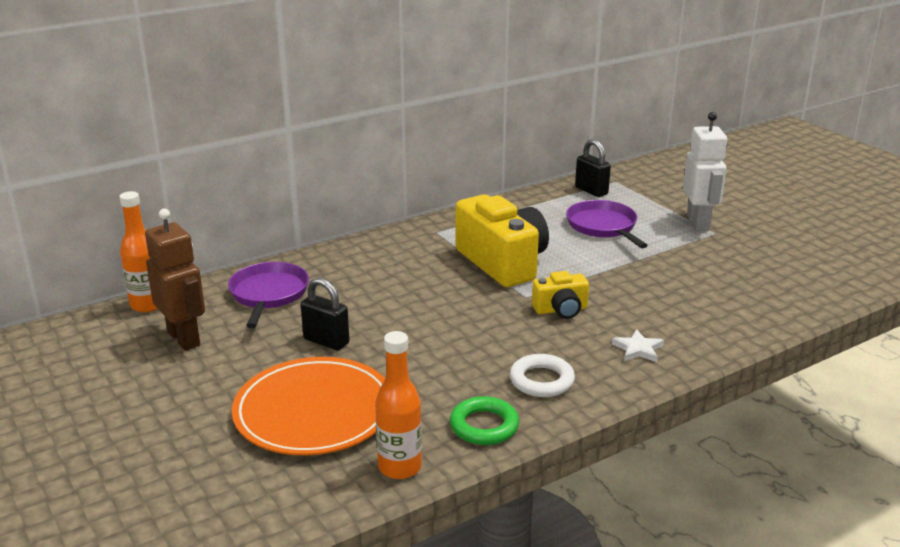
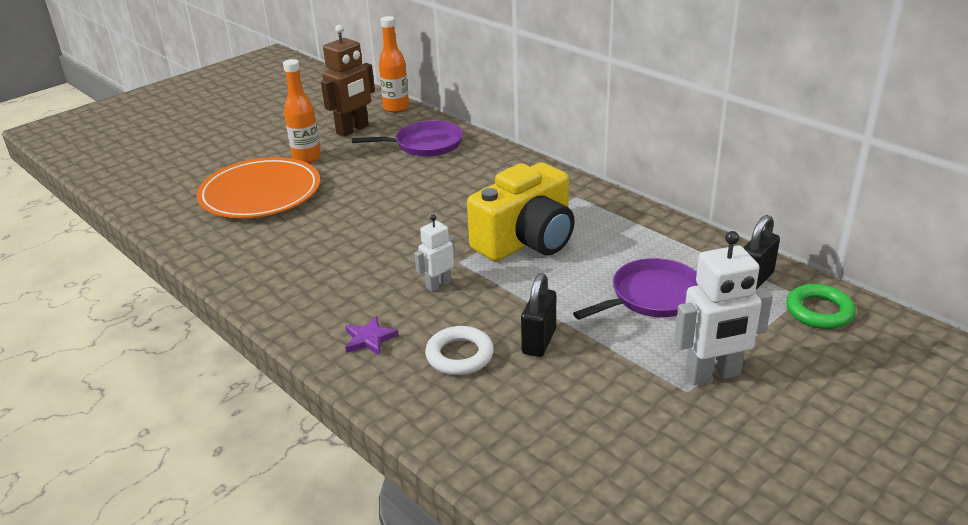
camera: 80 degrees right, 5 degrees up
black padlock [301,278,350,350] -> black padlock moved to [521,273,556,357]
orange bottle [375,331,422,479] -> orange bottle moved to [283,59,321,163]
green ring [450,396,519,445] -> green ring moved to [786,284,856,329]
white ring [510,354,575,397] -> white ring moved to [425,326,494,375]
yellow camera [532,271,589,319] -> white robot [414,214,455,292]
white star [612,329,664,362] -> purple star [345,316,399,356]

